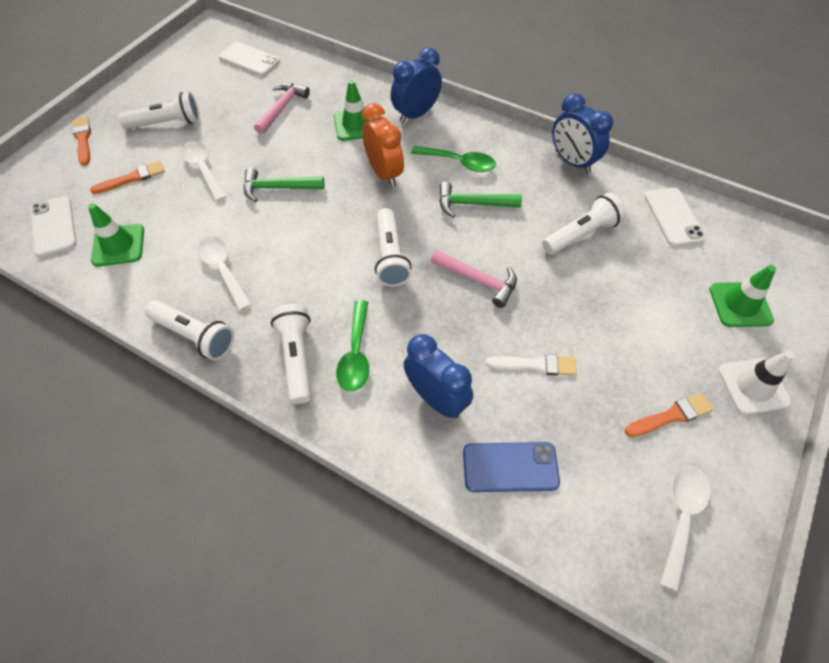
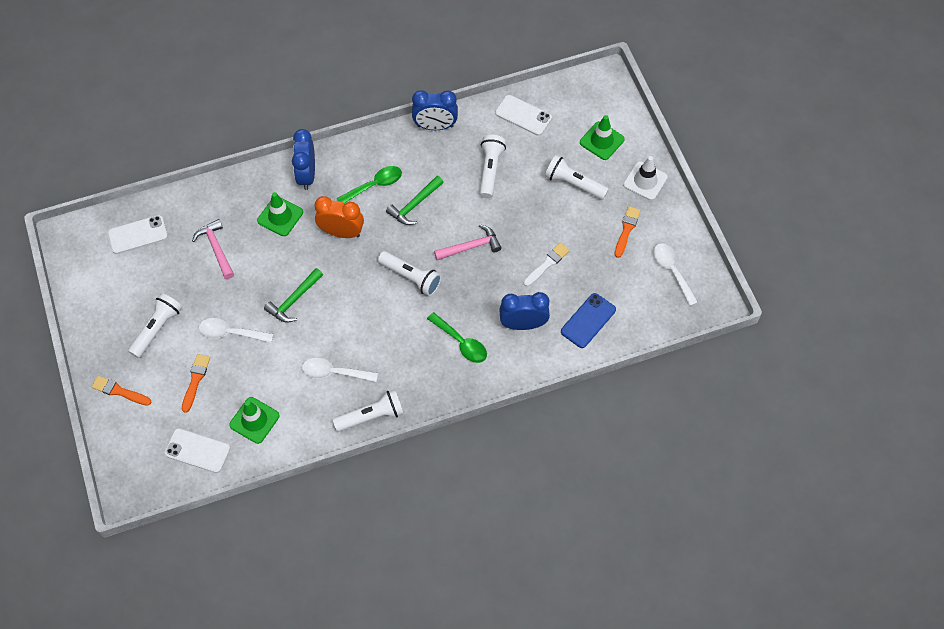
camera: 50 degrees left, 5 degrees up
white flashlight [271,304,311,404] -> white flashlight moved to [545,155,609,200]

